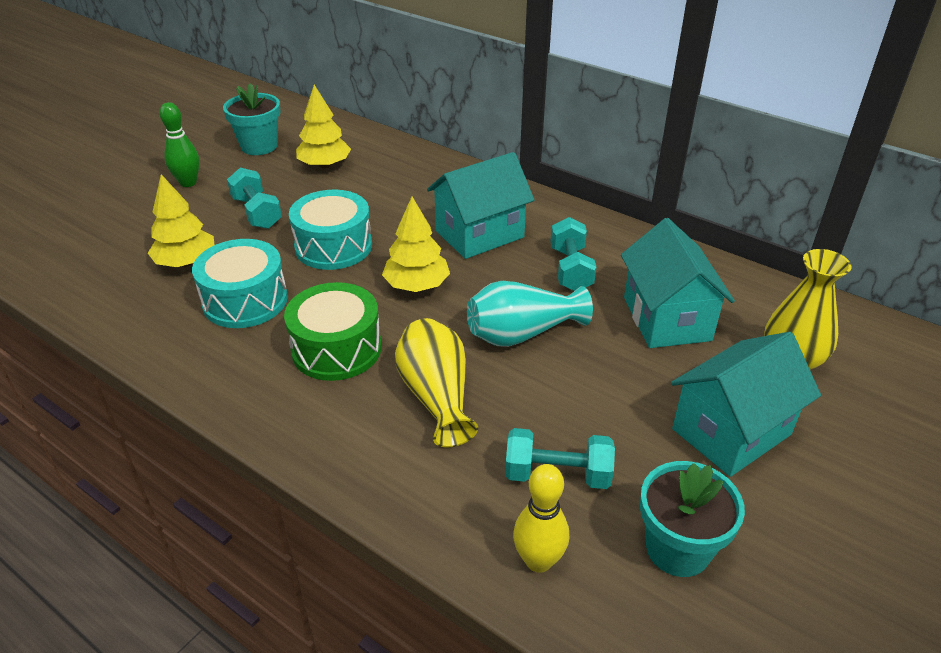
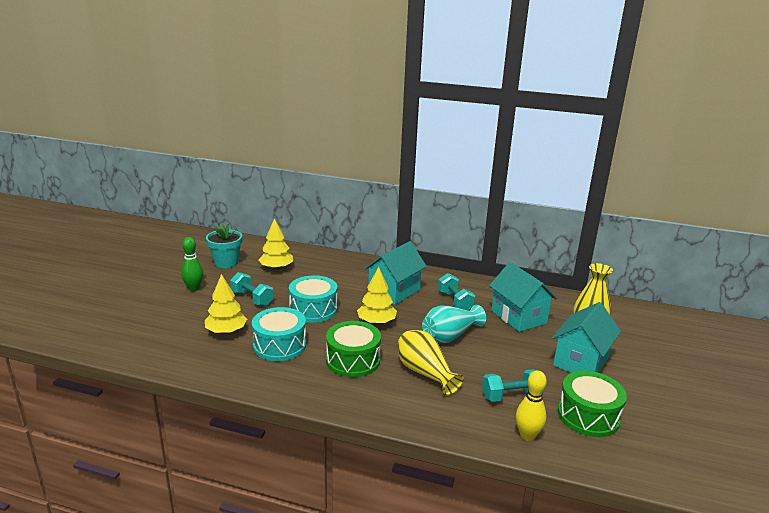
camera: 20 degrees left, 15 degrees down
turquoise flower pot [640,461,745,577] -> green drum [558,371,627,437]

